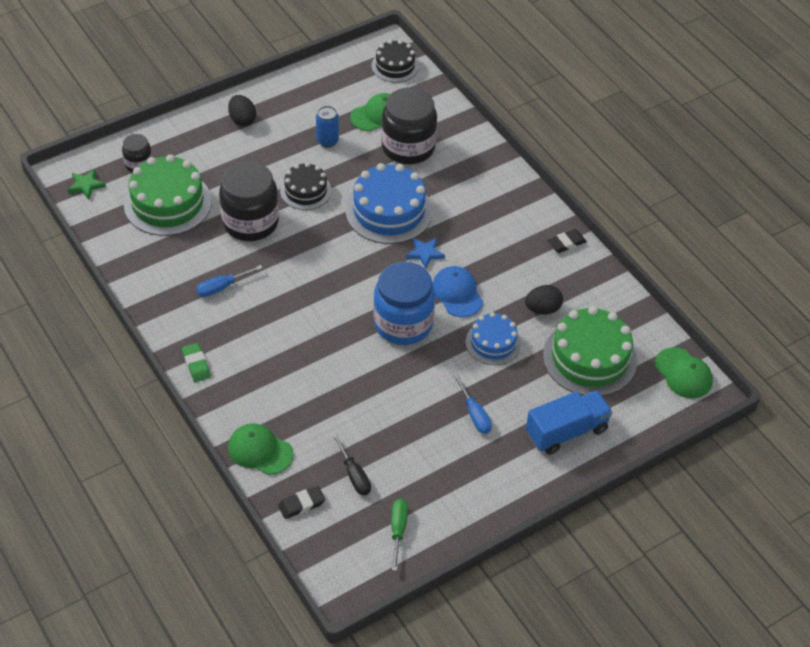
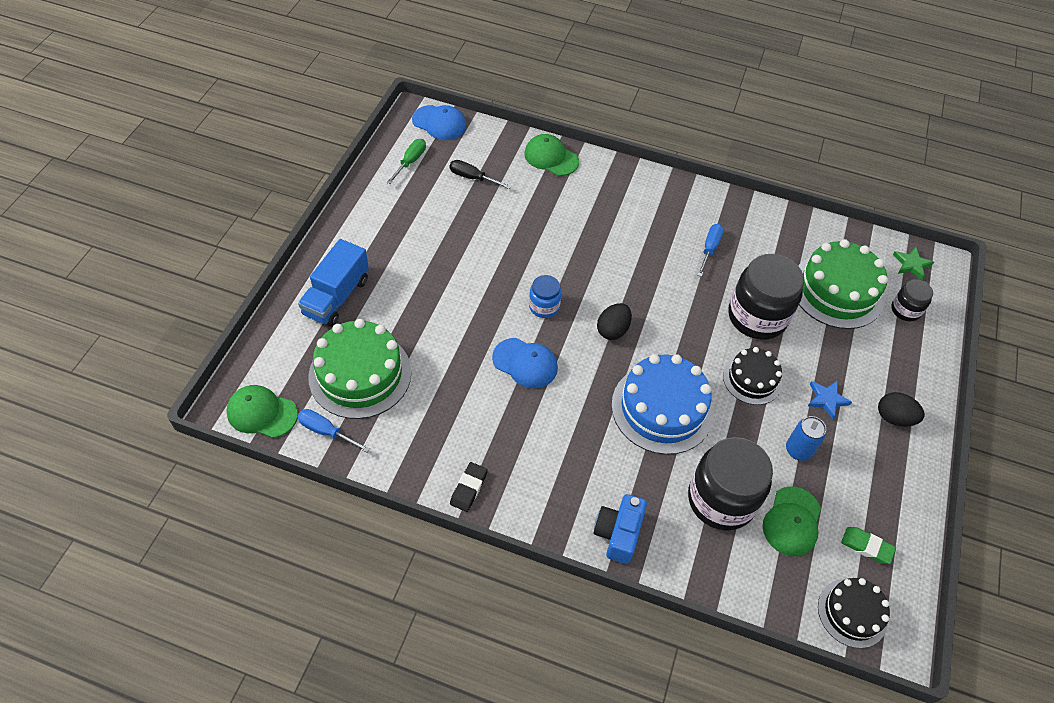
camera: 140 degrees right, 5 degrees up
green eraser [182,343,211,382] -> green eraser moved to [841,527,896,564]
green cap [228,423,293,475] -> green cap turned 135 degrees counterclockwise [524,134,579,176]
black eraser [278,486,325,519] -> none
blue jar [373,262,435,345] -> blue jar [529,275,562,318], size x0.51
green screwdriver [391,499,408,571] -> green screwdriver turned 120 degrees counterclockwise [387,139,426,184]
blue star [406,238,445,269] -> blue star moved to [808,380,852,420]
blue screwdriver [453,374,492,434] -> blue screwdriver moved to [297,409,370,452]
blue cake [466,312,521,365] -> none
black egg [525,285,563,315] -> black egg moved to [597,303,632,340]
none -> blue cap [412,105,466,140]
none -> blue camera [594,494,647,564]

